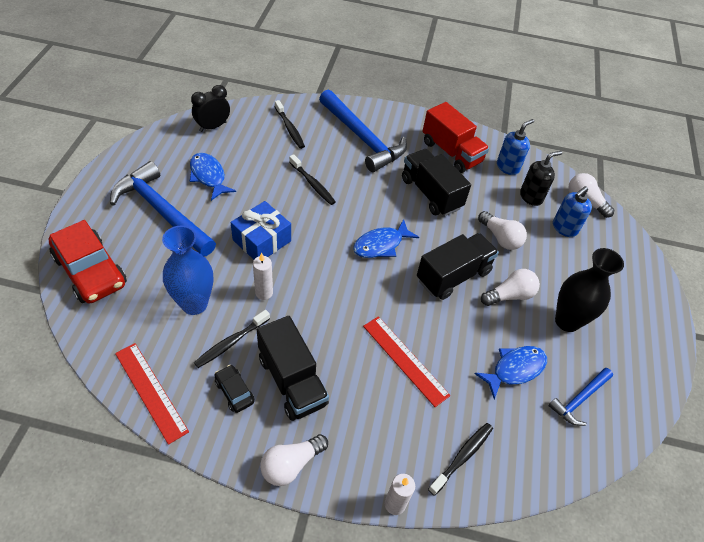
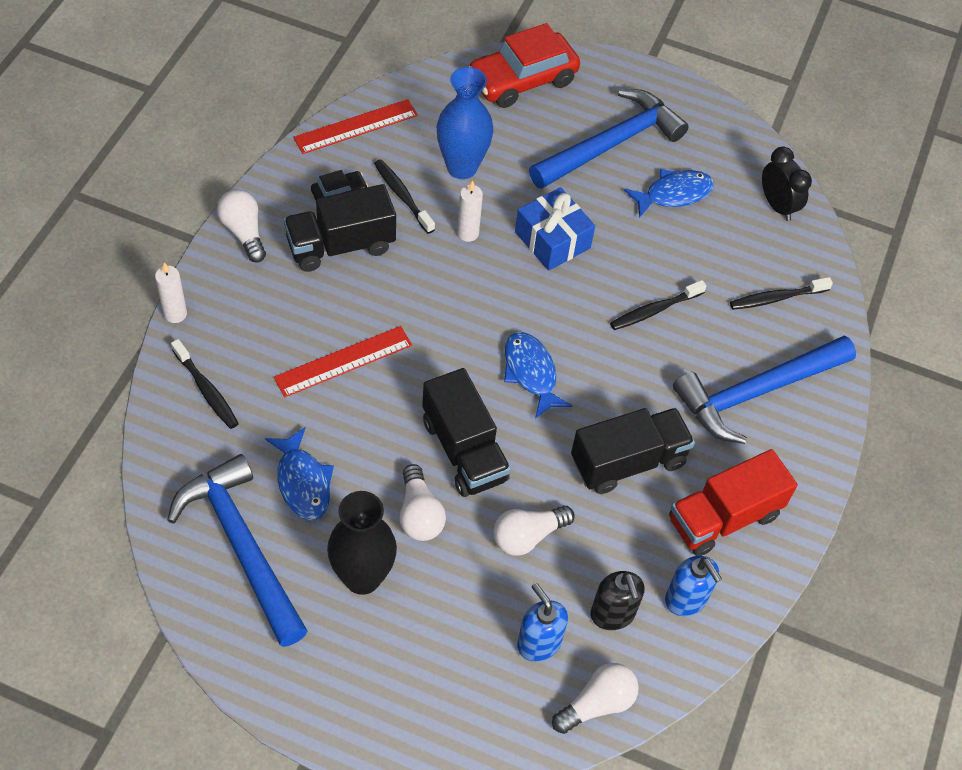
camera: 100 degrees right, 5 degrees up
blue hammer [548,368,613,426] -> blue hammer [167,454,308,647], size x1.93

